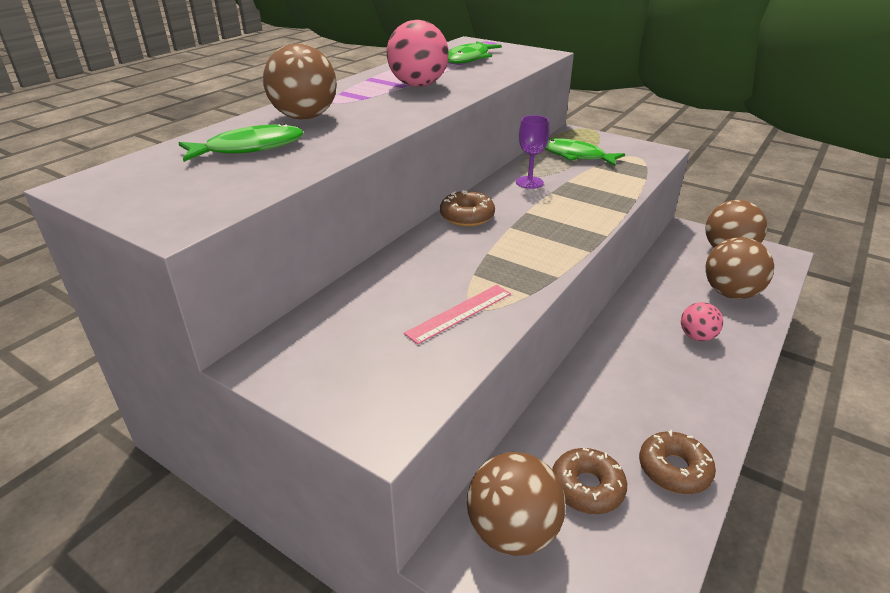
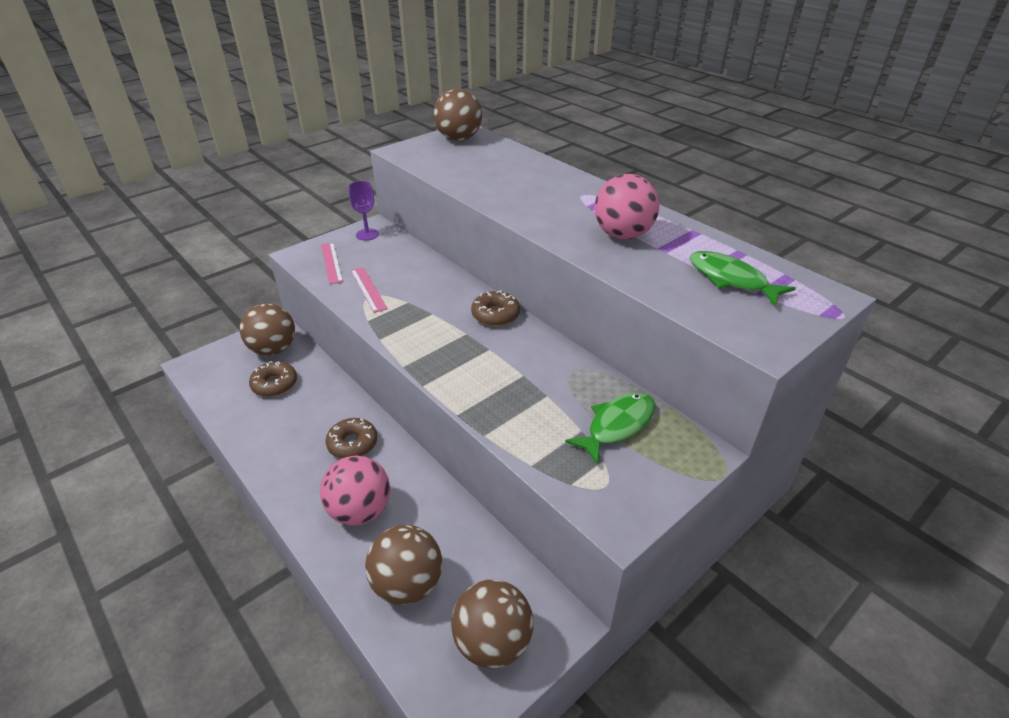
camera: 105 degrees right, 5 degrees up
green fish [179,123,303,162] -> none
brown ball [263,44,337,120] -> brown ball moved to [433,89,482,141]
purple goblet [516,115,549,189] -> purple goblet moved to [348,181,379,241]
brown donut [639,430,716,494] -> brown donut moved to [326,418,377,459]
pink ball [681,302,723,341] -> pink ball [320,455,390,525], size x1.72
none -> pink ruler [321,242,343,284]

